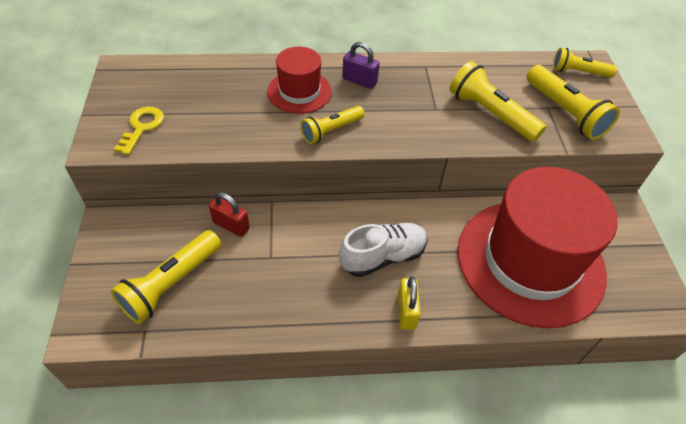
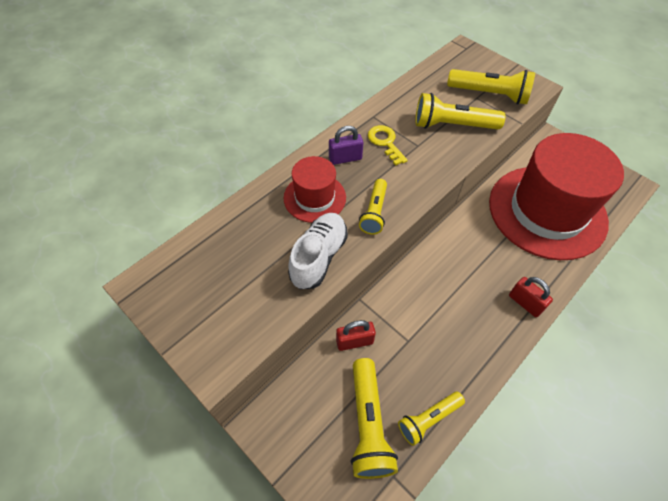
camera: 40 degrees left, 5 degrees up
yellow key [114,107,164,155] -> yellow key moved to [368,125,408,166]
white shoe [339,223,428,277] -> white shoe moved to [288,213,348,289]
yellow padlock [398,277,421,330] -> red padlock [509,277,553,317]
yellow flashlight [552,48,617,78] -> yellow flashlight moved to [398,392,465,446]

